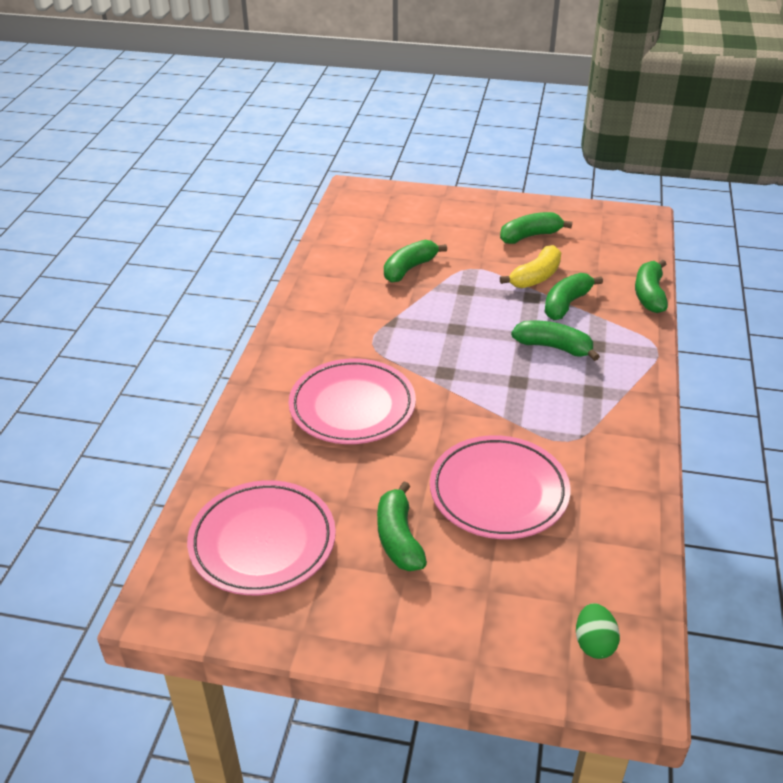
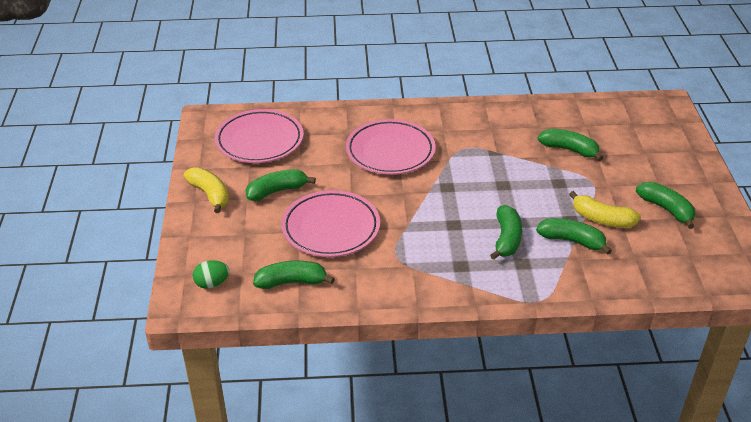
camera: 75 degrees right, 0 degrees up
green banana [635,260,668,313] -> green banana moved to [253,261,335,289]
none -> yellow banana [184,167,229,213]

